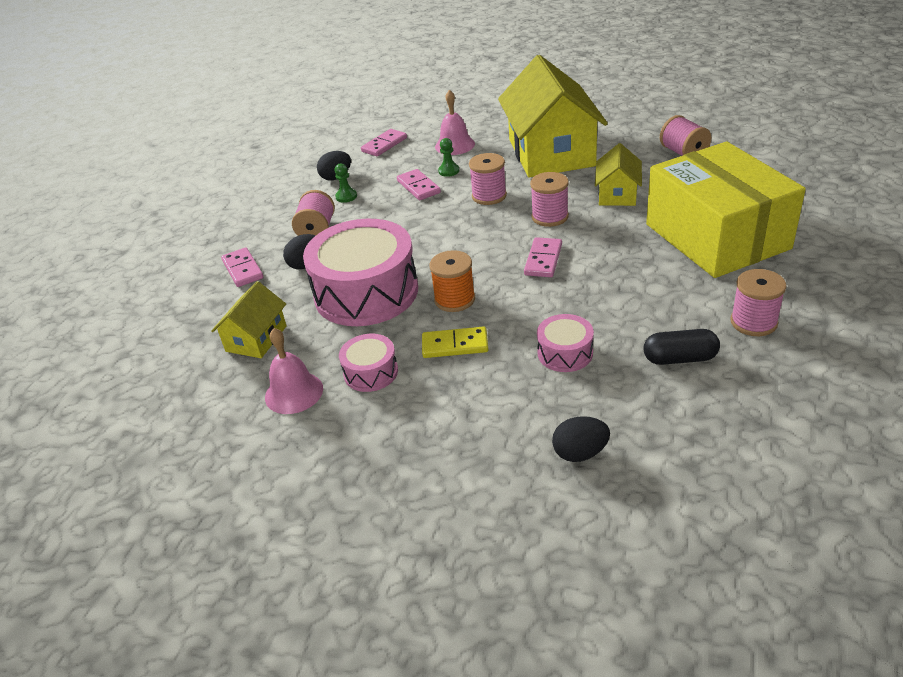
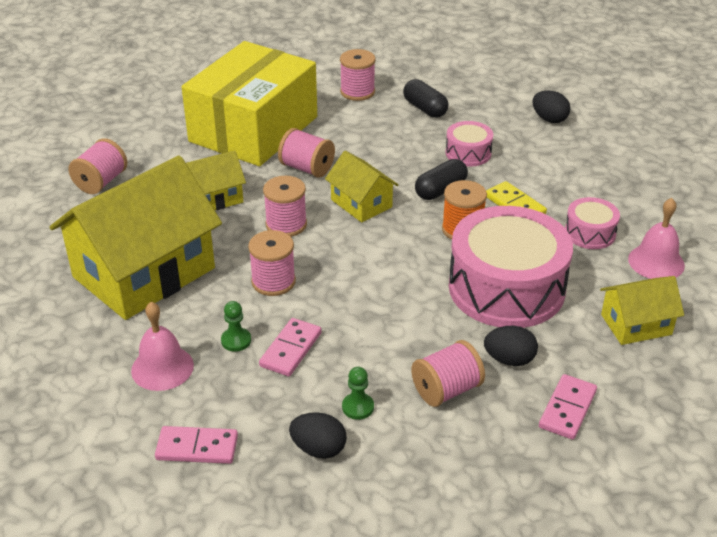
camera: 130 degrees left, 0 degrees up
pink domino [524,237,562,277] -> yellow house [325,151,399,222]
none -> pink spool [278,128,335,178]
none -> black capsule [415,159,468,200]

